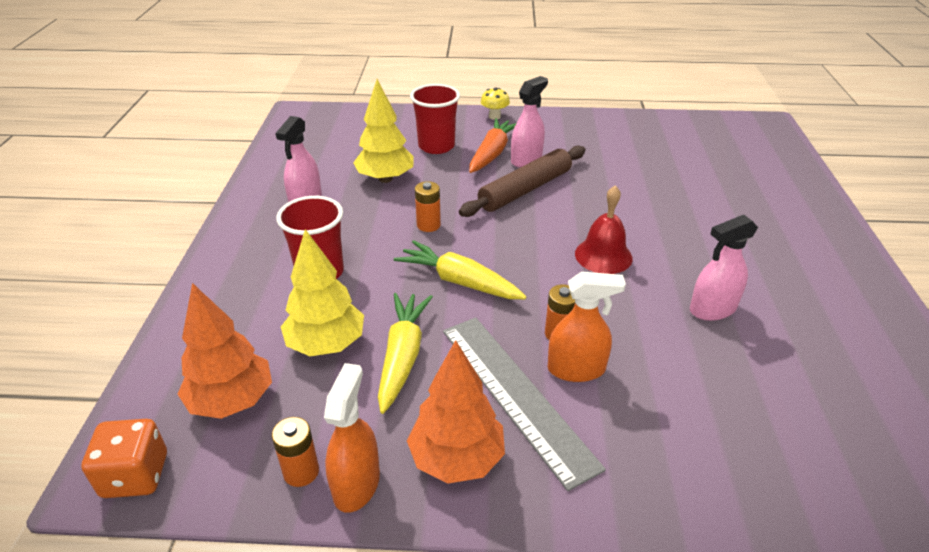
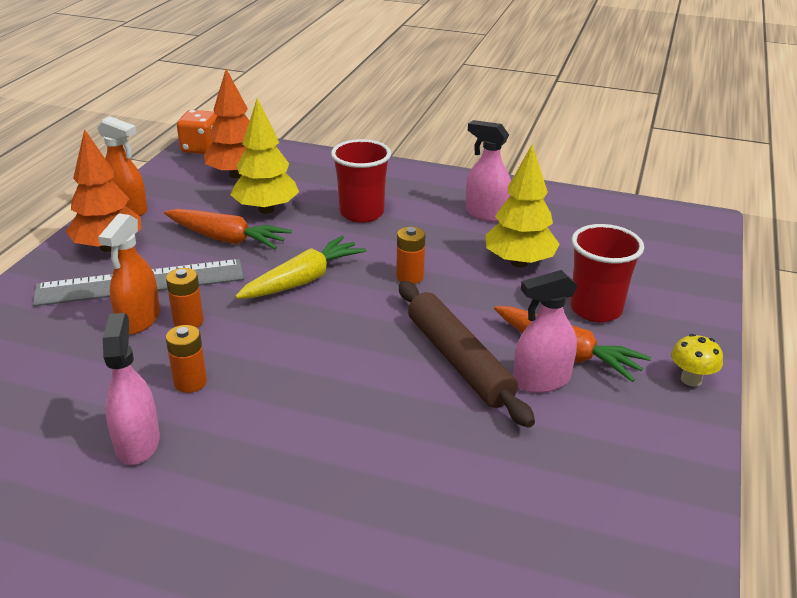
camera: 105 degrees right, 5 degrees down
orange battery [272,417,319,487] -> orange battery moved to [166,325,207,393]
yellow carrot [378,293,433,414] -> orange carrot [164,209,292,249]
pink spray bottle [511,76,548,168] -> pink spray bottle turned 105 degrees clockwise [513,270,578,393]
red bell [575,185,633,274] -> none

